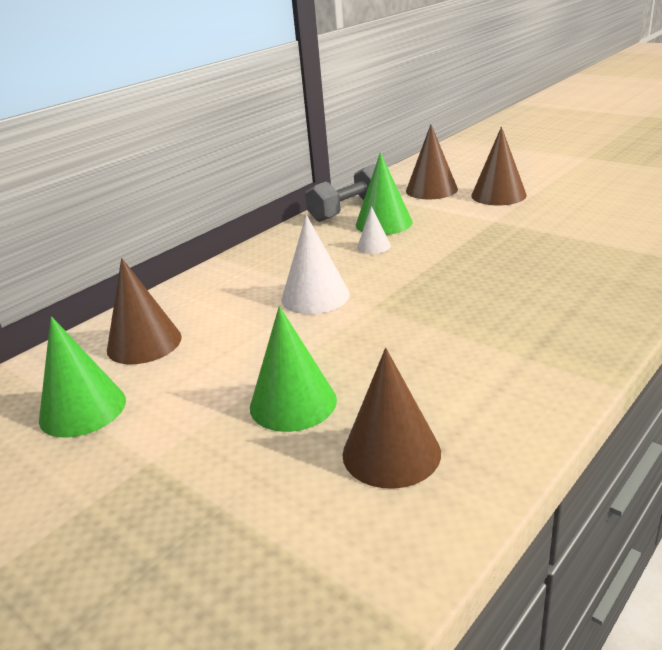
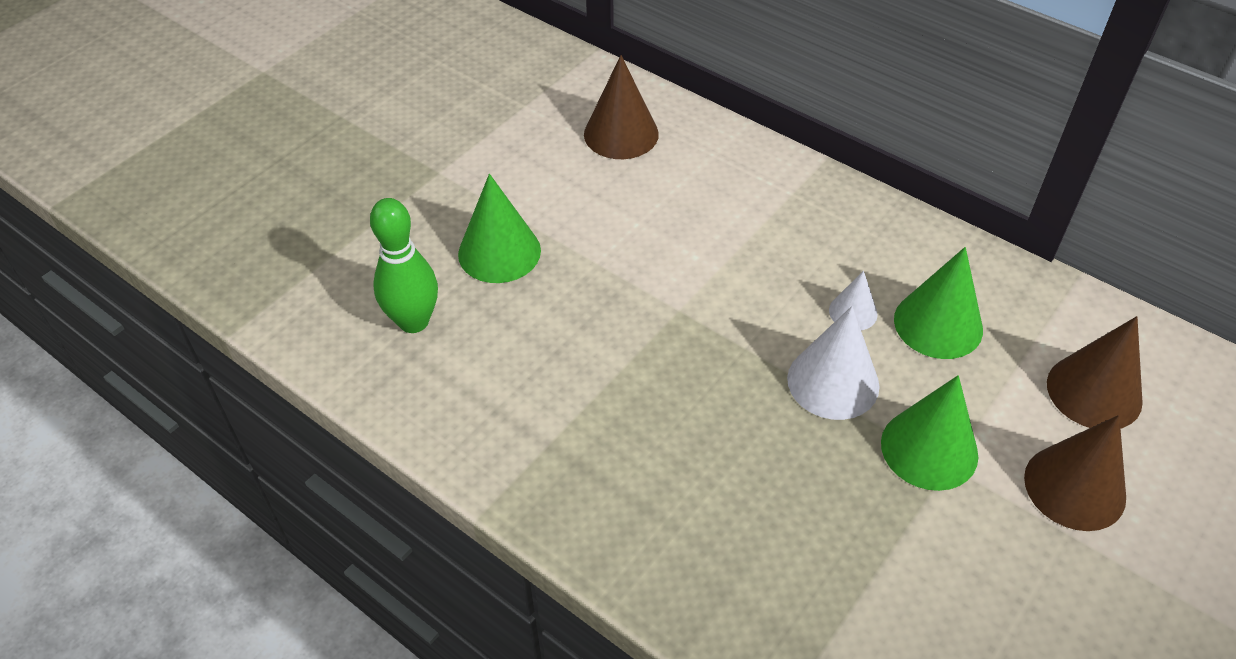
camera: 85 degrees right, 20 degrees up
green cone [39,316,126,438] -> green cone moved to [881,375,978,491]
white cone [281,215,350,314] -> white cone moved to [787,306,880,420]
grey dumbbell [305,164,376,222] -> none
brown cone [342,348,441,489] -> green bowling pin [370,198,438,333]

